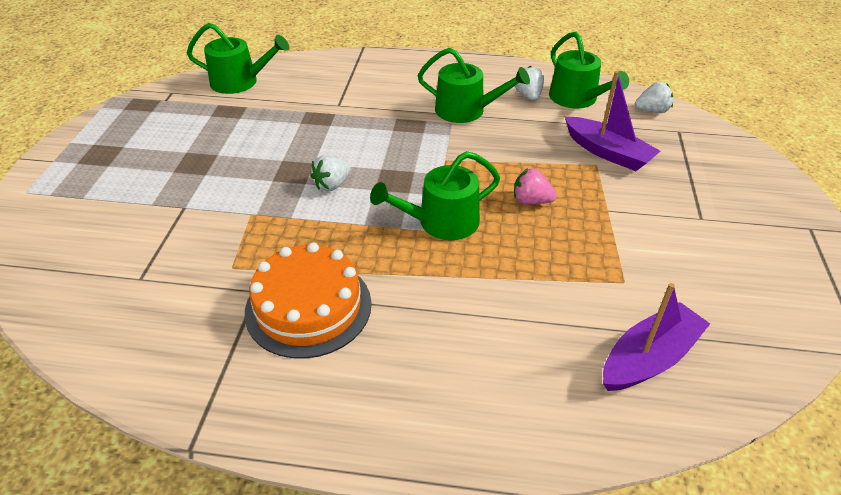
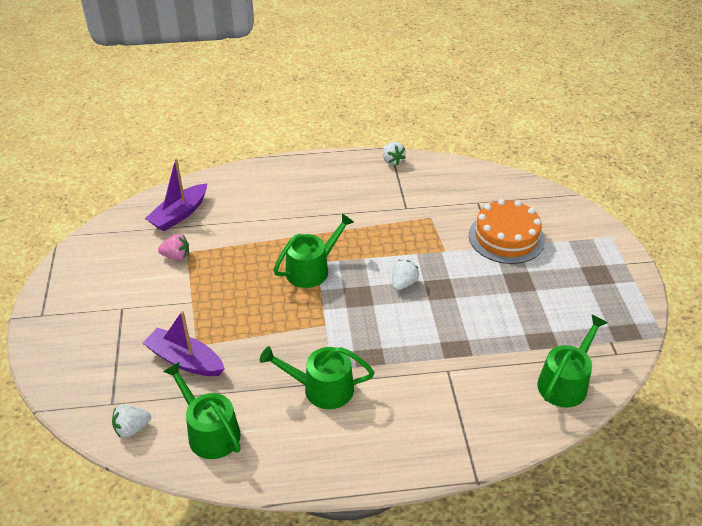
camera: 165 degrees right, 0 degrees up
green watering can [187,23,289,94] -> green watering can turned 135 degrees clockwise [537,314,608,408]
orange cake [245,242,372,359] -> orange cake moved to [469,199,545,264]
pink strawberry [514,168,557,204] -> pink strawberry moved to [158,234,189,261]
white strawberry [515,66,544,101] -> white strawberry moved to [383,142,406,166]

